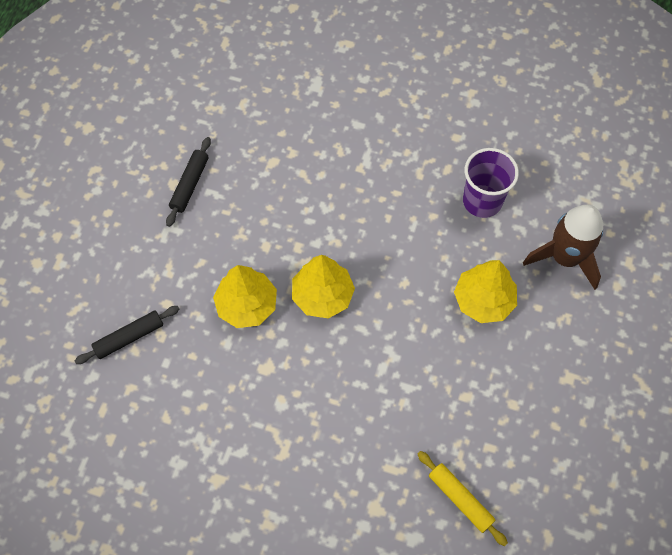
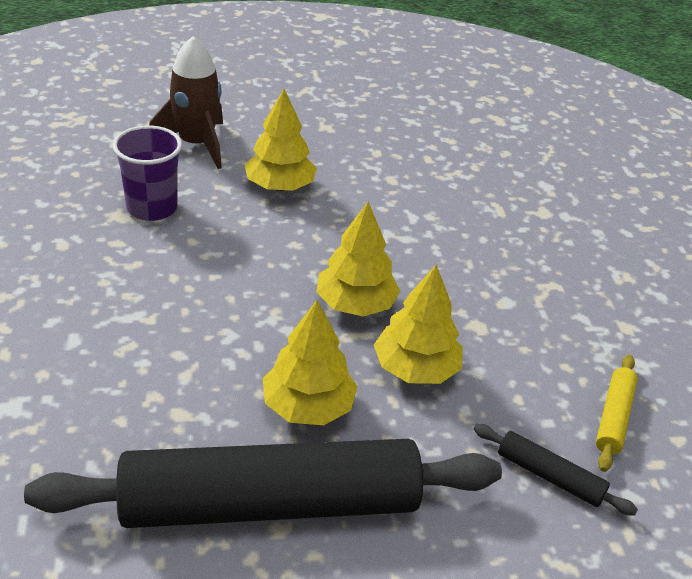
camera: 120 degrees left, 25 degrees down
black rolling pin [166,137,211,227] -> black rolling pin [24,439,502,528], size x2.49
yellow rolling pin [418,451,508,546] -> yellow rolling pin moved to [596,355,638,472]
none -> yellow tree [263,300,358,425]

